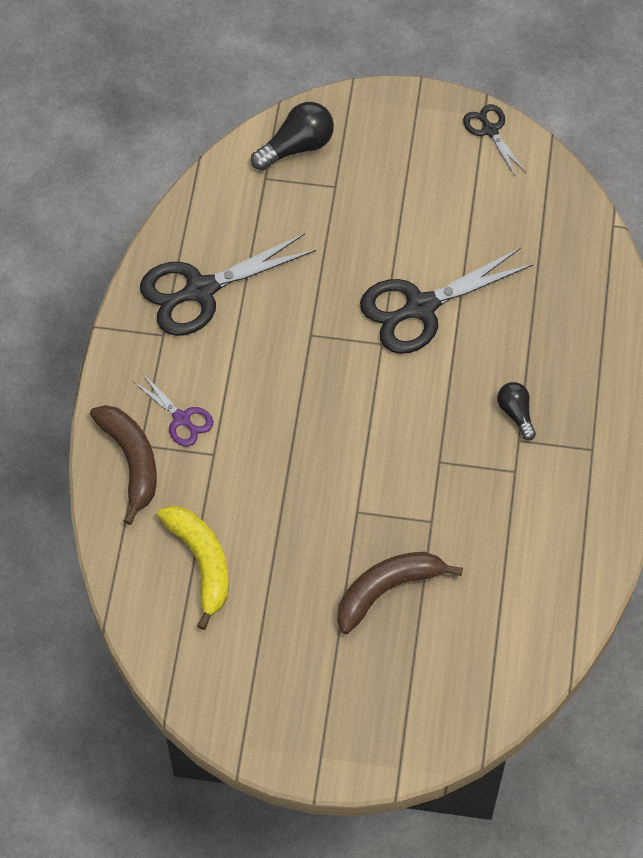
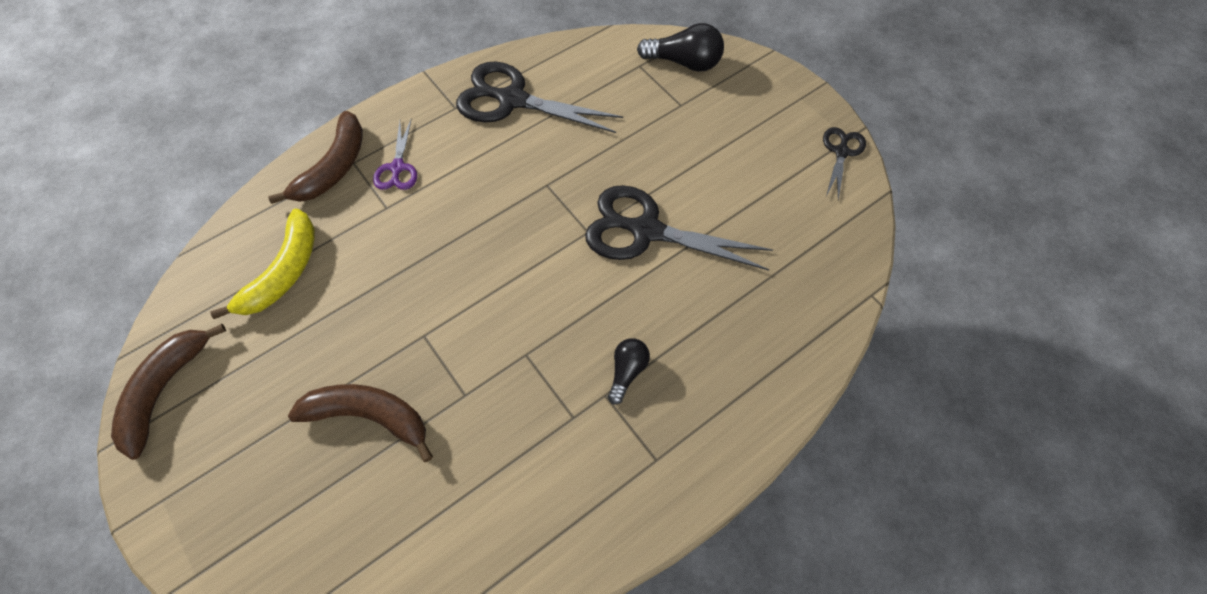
camera: 45 degrees right, 0 degrees up
none -> brown banana [111,324,226,460]

